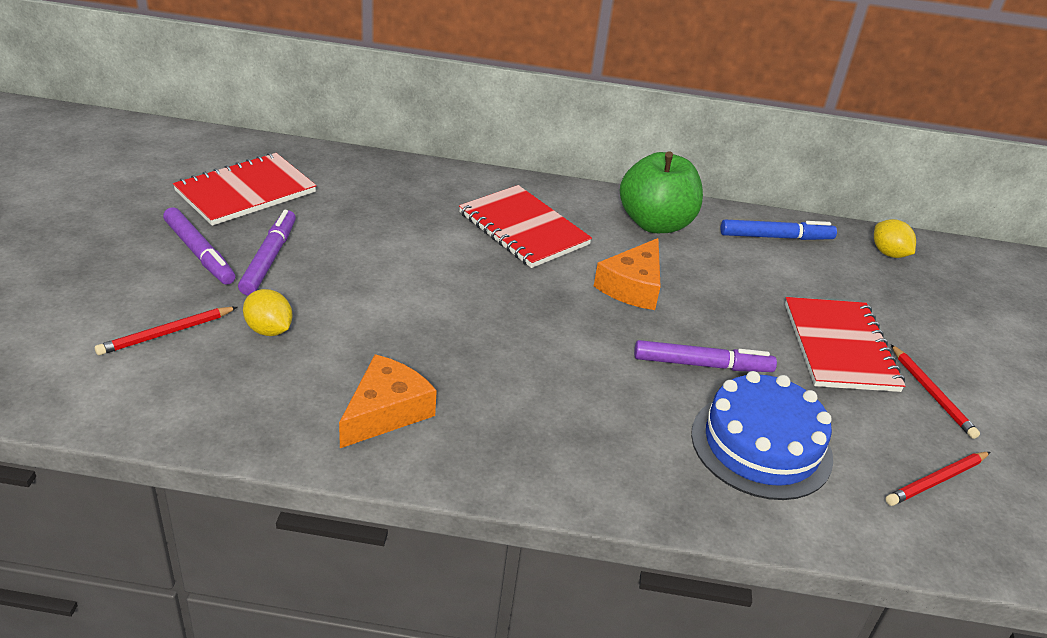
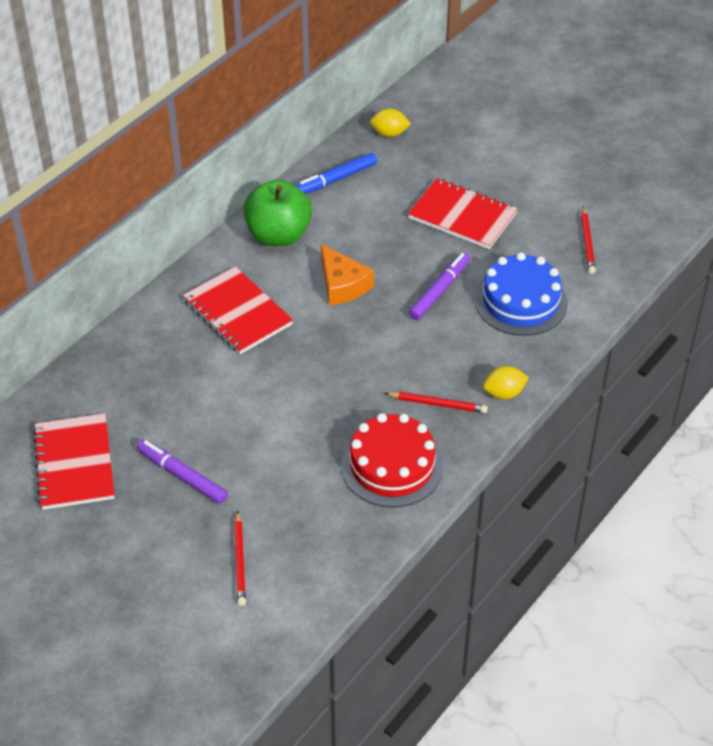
camera: 55 degrees left, 10 degrees up
purple marker [163,207,235,285] -> none
yellow lemon [243,289,292,336] -> yellow lemon moved to [483,366,529,399]
orange cheese [339,354,437,448] -> red cake [341,413,443,507]
red notebook [459,185,592,268] -> red notebook turned 60 degrees clockwise [183,266,293,354]
blue marker [721,220,837,240] -> blue marker turned 150 degrees counterclockwise [296,153,377,194]
red pencil [891,344,980,439] -> red pencil moved to [385,392,488,413]

